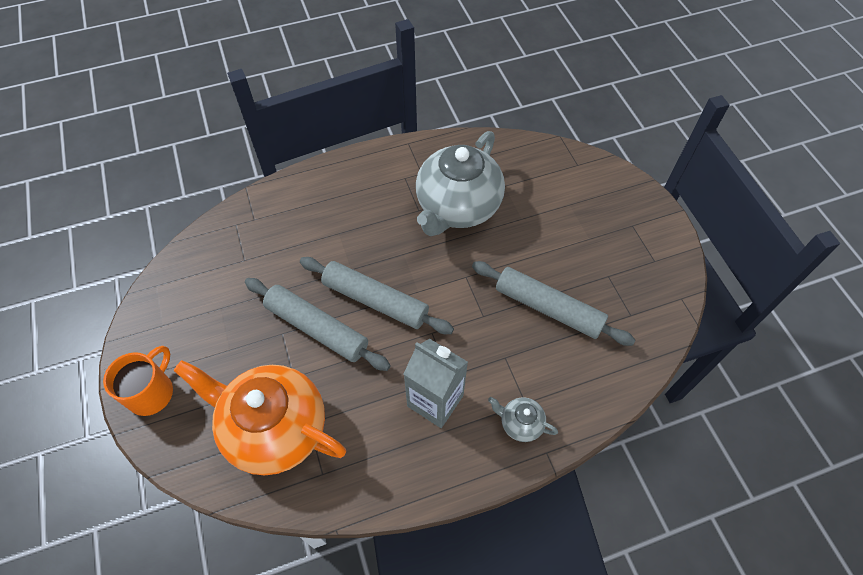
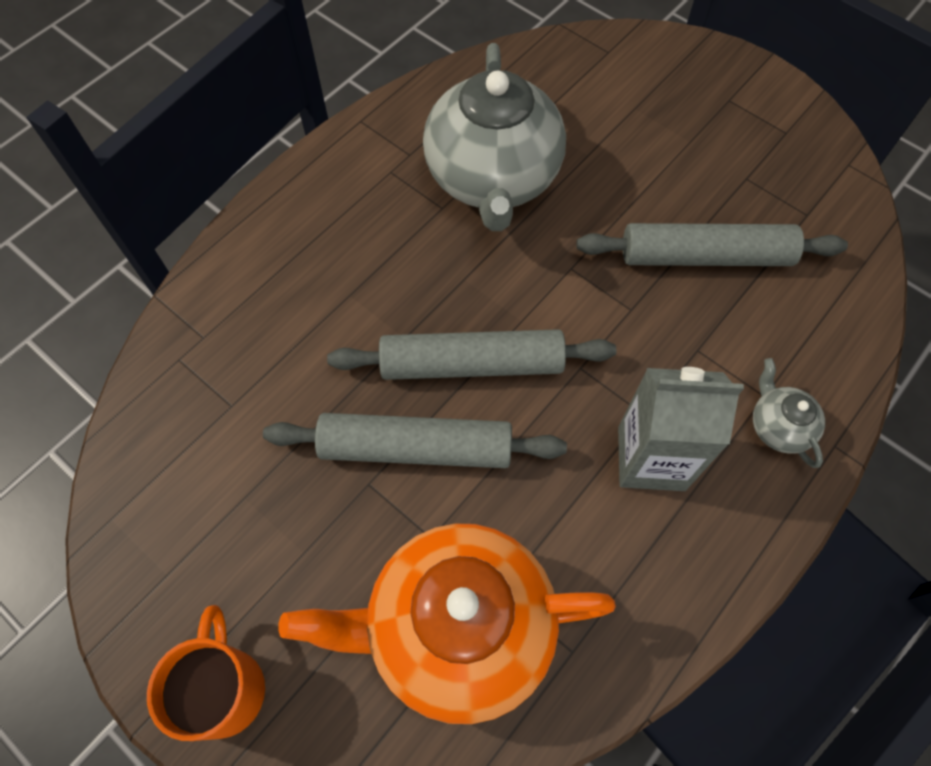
camera: 30 degrees left, 5 degrees up
grey teapot [488,397,558,442] -> grey teapot turned 75 degrees clockwise [753,358,825,468]

